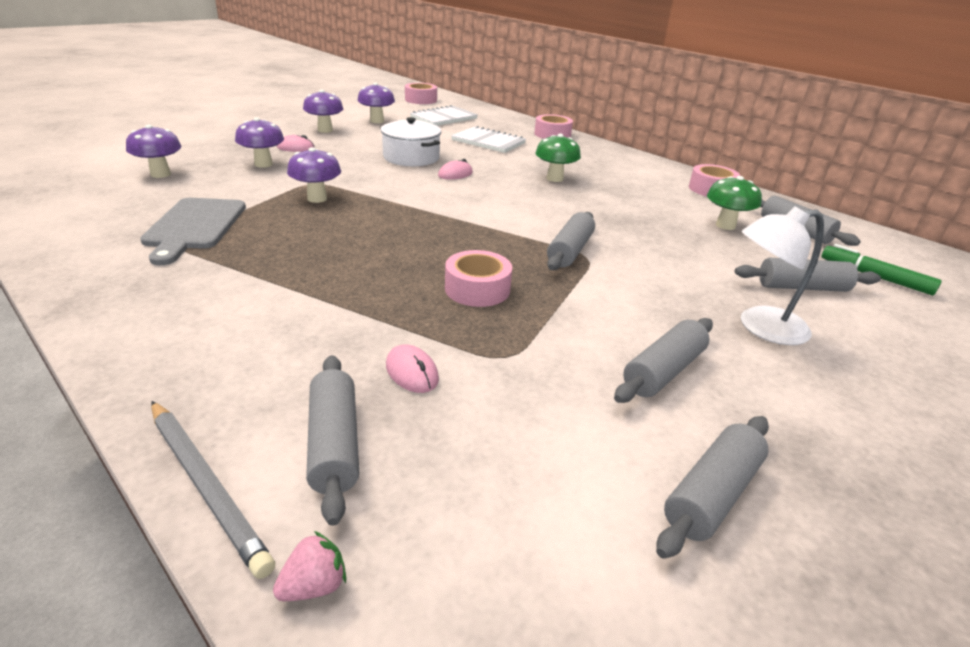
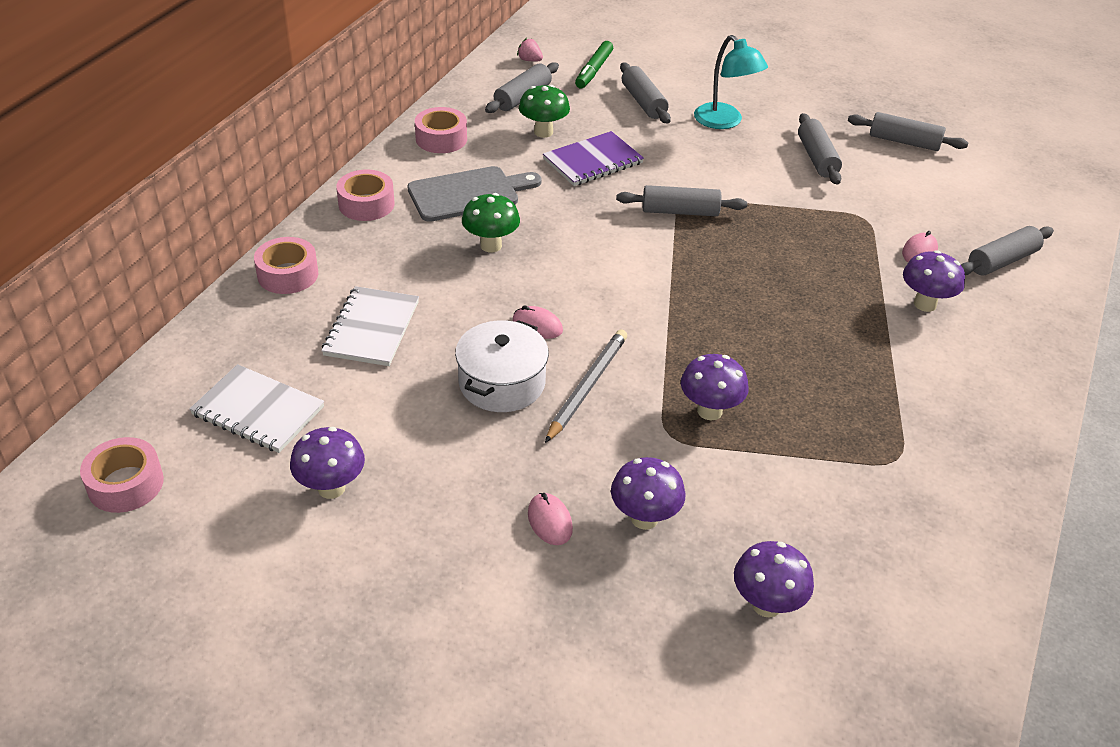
camera: 110 degrees left, 10 degrees up
grey cutting board [140,198,246,265] -> grey cutting board moved to [407,166,542,222]
grey pencil [151,401,275,579] -> grey pencil moved to [545,329,627,443]
pink strawberry [273,531,346,601] -> pink strawberry moved to [517,38,543,61]
purple mushroom [303,90,343,133] -> purple mushroom moved to [903,250,965,312]
pink tape [445,250,512,307] -> pink tape moved to [336,169,395,221]
grey rolling pin [614,318,713,403] -> grey rolling pin turned 60 degrees clockwise [798,113,842,185]
white lamp [741,207,824,345] -> turquoise lamp [694,35,768,129]
none -> purple notebook [543,131,644,186]

